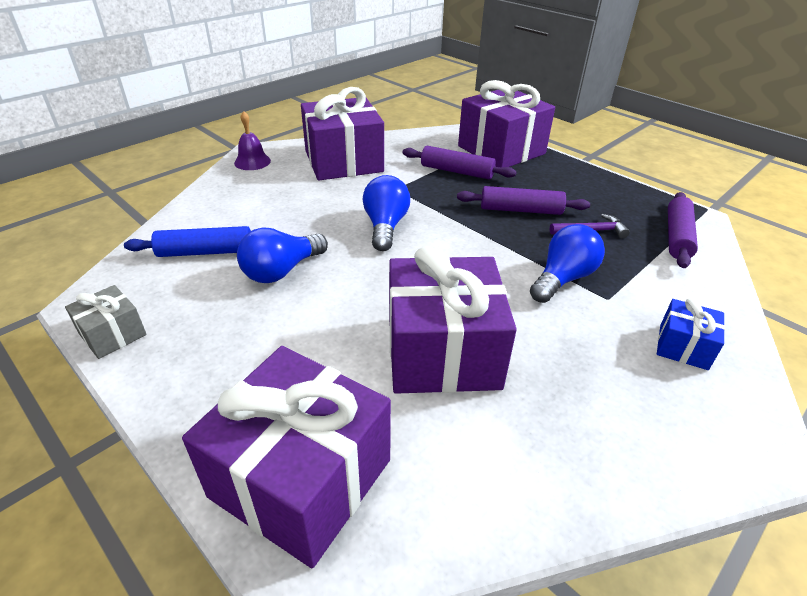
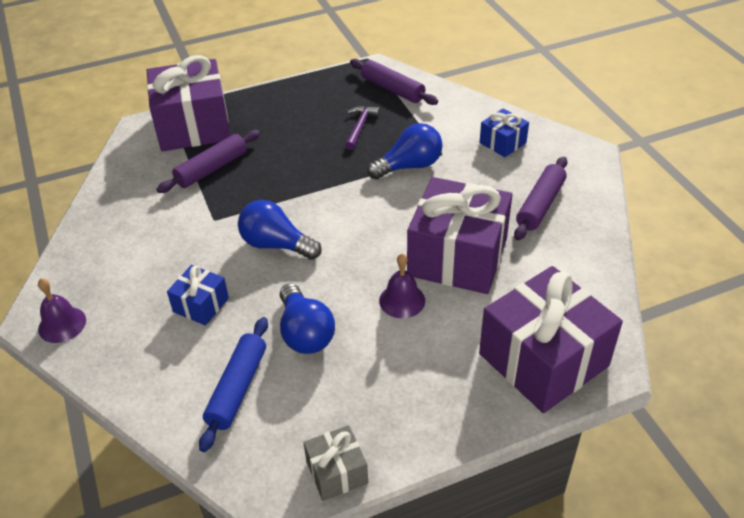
camera: 65 degrees left, 5 degrees up
purple gift [301,87,384,180] -> none
purple rolling pin [457,186,590,215] -> purple rolling pin moved to [514,157,567,240]
blue light bulb [530,224,605,303] -> blue light bulb turned 90 degrees clockwise [367,123,443,179]
none -> blue gift [167,265,229,326]
none -> purple bell [379,254,425,318]

